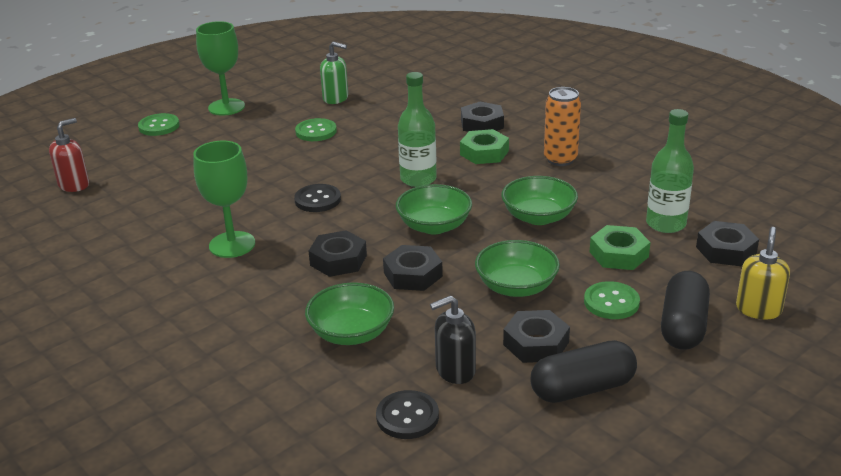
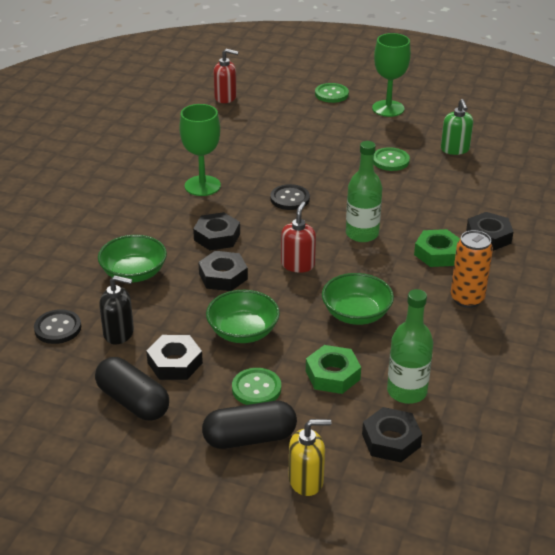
camera: 60 degrees right, 5 degrees up
green bowl [396,184,472,234] -> red soap dispenser [281,201,316,273]
black soap dispenser [430,295,476,384] -> black soap dispenser turned 150 degrees clockwise [99,275,134,344]

